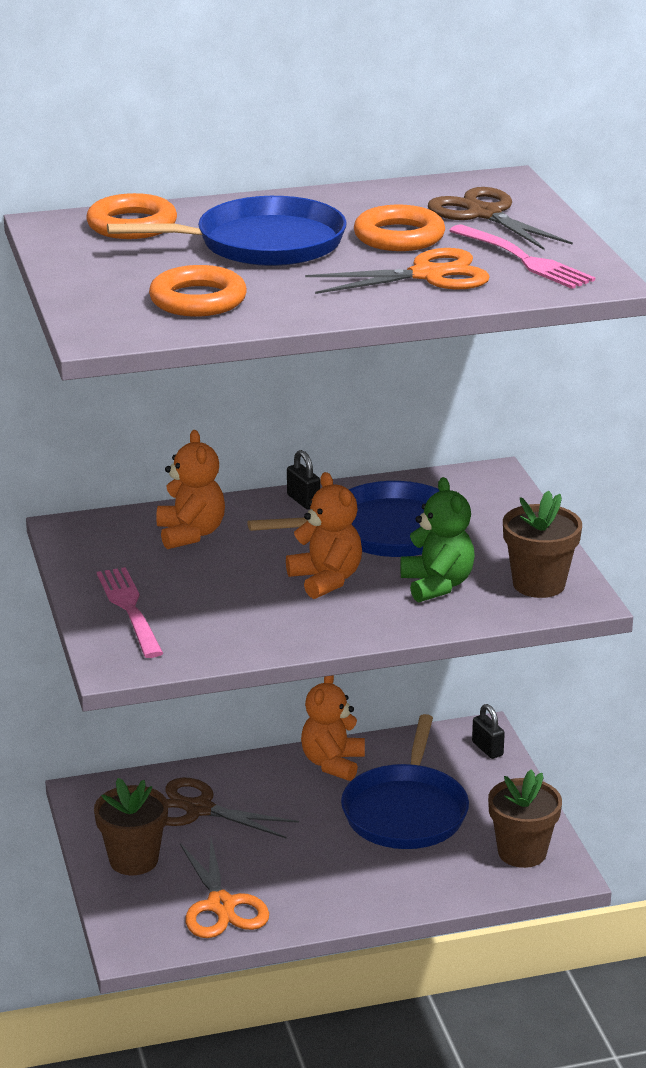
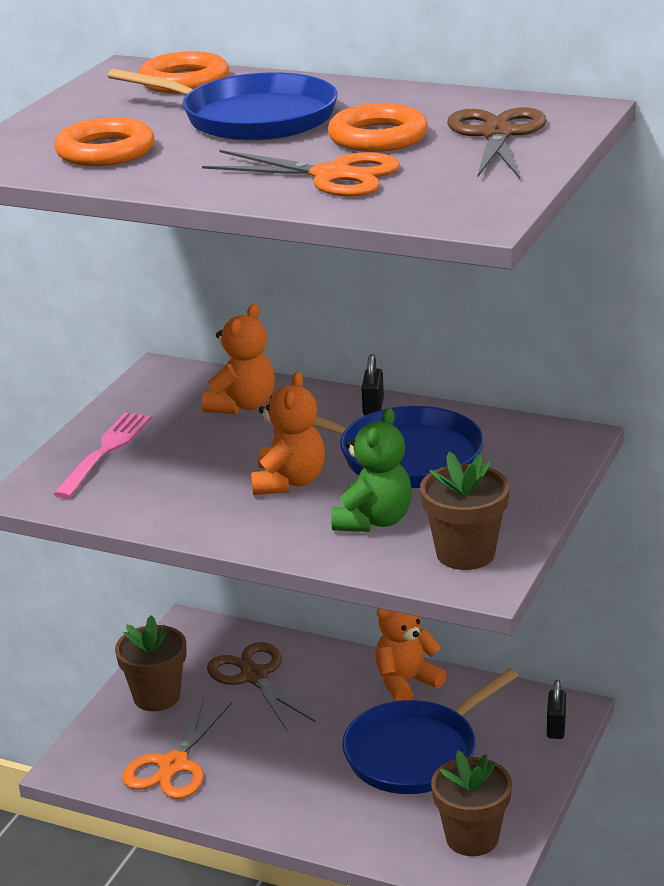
camera: 40 degrees right, 0 degrees up
pink fork [449,225,595,289] -> none

